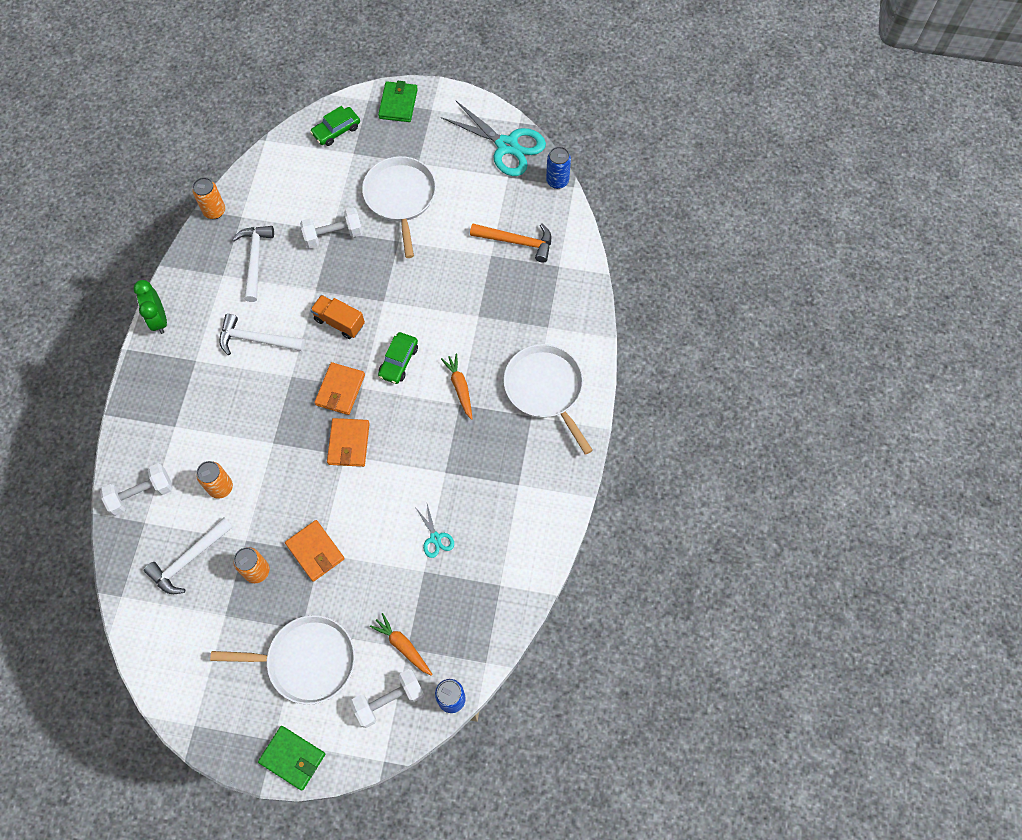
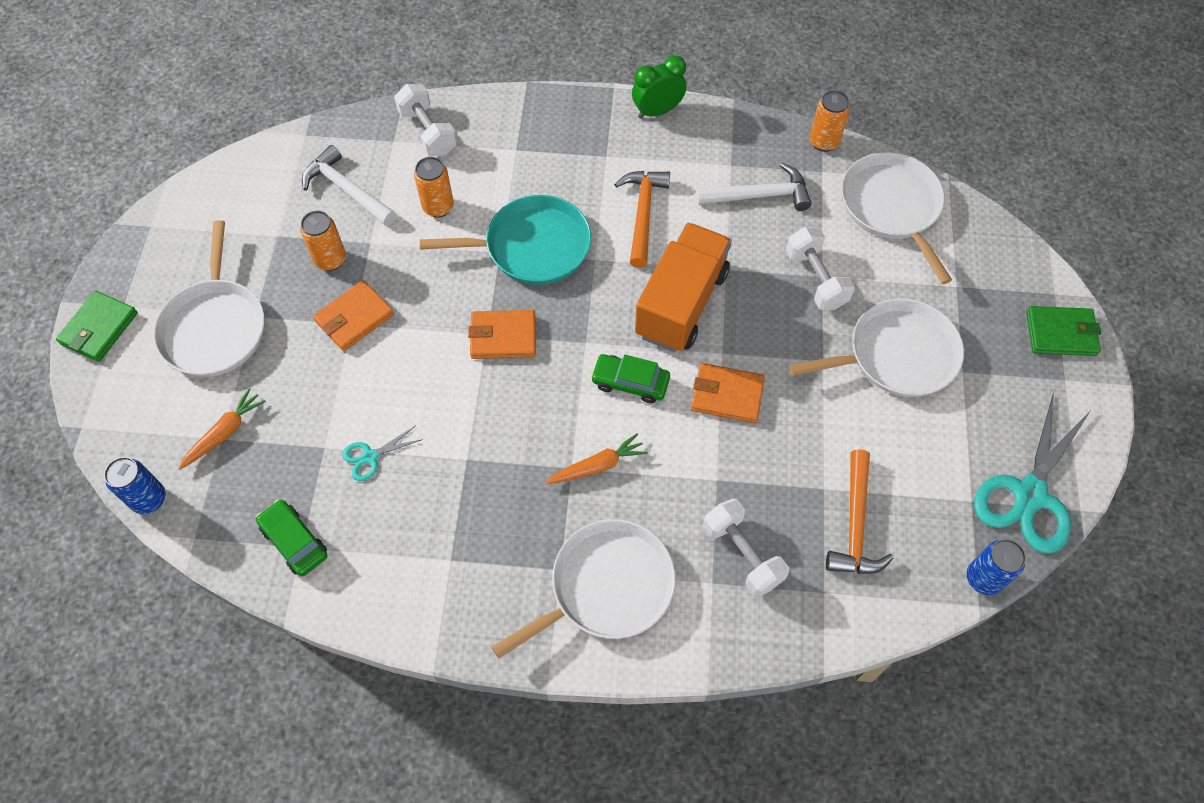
camera: 85 degrees right, 5 degrees down
white hammer [219,314,305,355] -> orange hammer [614,171,670,268]
green car [310,106,360,146] -> green car moved to [256,500,327,576]
orange truck [310,295,365,339] -> orange truck [635,223,732,352], size x1.77
orange wallet [314,362,365,415] -> orange wallet moved to [691,363,765,423]
white dumbbell [350,669,424,728] -> white dumbbell moved to [703,499,789,597]
none -> turquoise pan [420,195,591,285]
none -> white pan [841,152,952,284]

